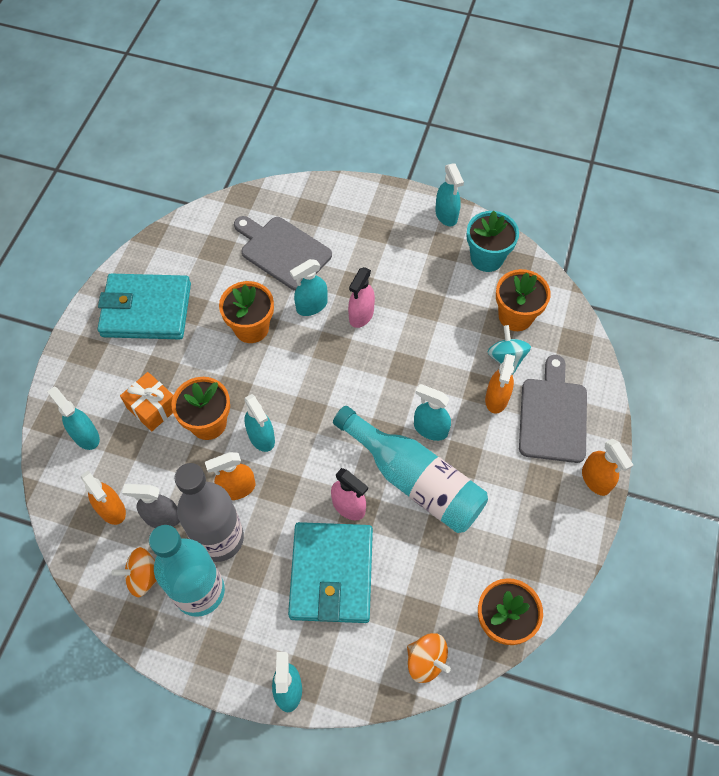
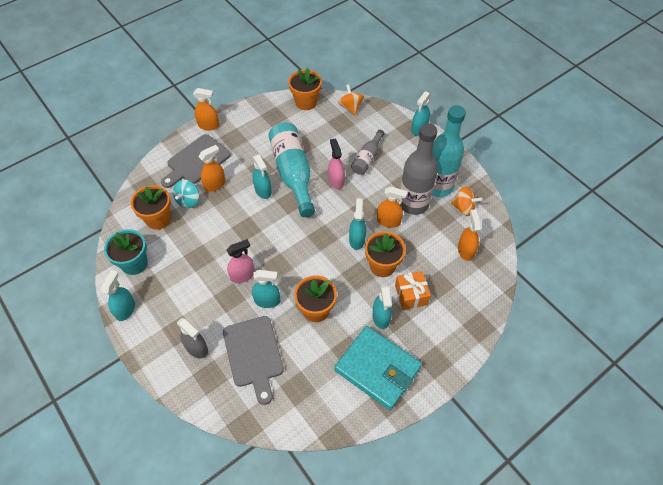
camera: 145 degrees left, 5 degrees down
turquoise spray bottle [47,387,100,450] -> turquoise spray bottle moved to [373,285,392,329]
grey spray bottle [122,484,180,528] -> grey spray bottle moved to [177,318,208,358]
turquoise wallet [288,522,373,623] -> grey bottle [351,130,384,175]
orange spray bottle [582,439,633,496] -> orange spray bottle turned 90 degrees clockwise [193,88,219,131]

